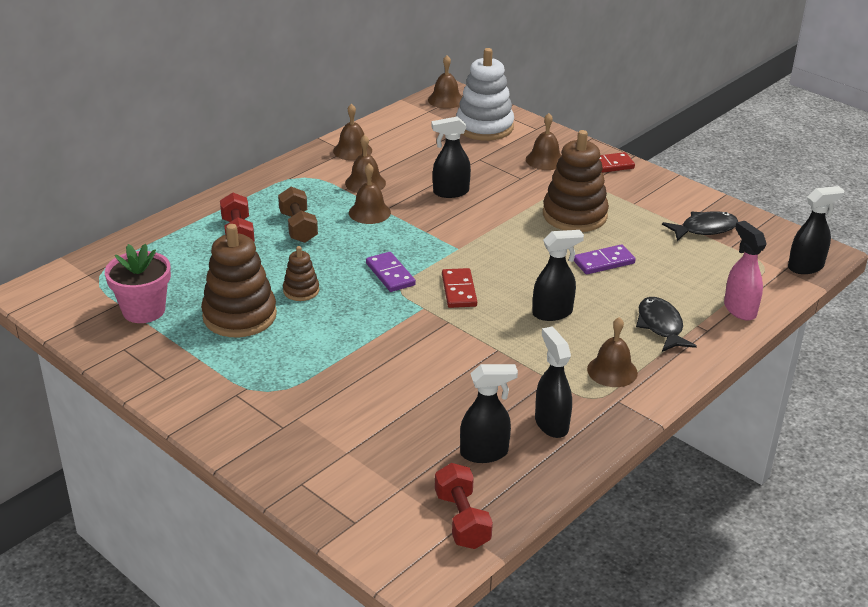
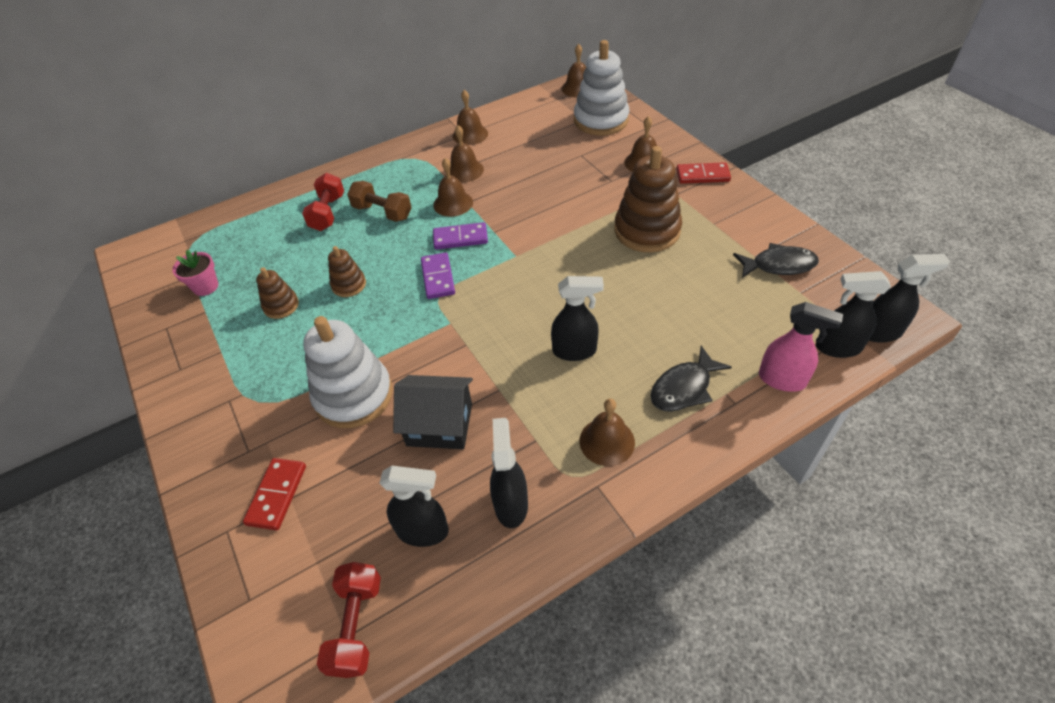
camera: 20 degrees right, 15 degrees up
pink flower pot [105,244,171,323] -> pink flower pot [172,250,219,296], size x0.64
brown stacking toy [201,224,277,337] -> brown stacking toy [256,267,299,319], size x0.51
brown dumbbell [278,187,318,243] -> brown dumbbell turned 60 degrees counterclockwise [347,181,412,222]
black spray bottle [431,116,471,198] -> black spray bottle moved to [816,271,891,358]
red domino [442,268,477,308] -> red domino moved to [243,458,306,530]
purple domino [574,244,636,274] -> purple domino moved to [433,222,488,250]
black fish [636,297,697,352] -> black fish turned 135 degrees counterclockwise [650,346,732,412]
pink spray bottle [724,221,767,321] -> pink spray bottle turned 120 degrees clockwise [759,302,843,392]
none -> white stacking toy [303,316,393,428]
none -> black house [393,375,473,449]

